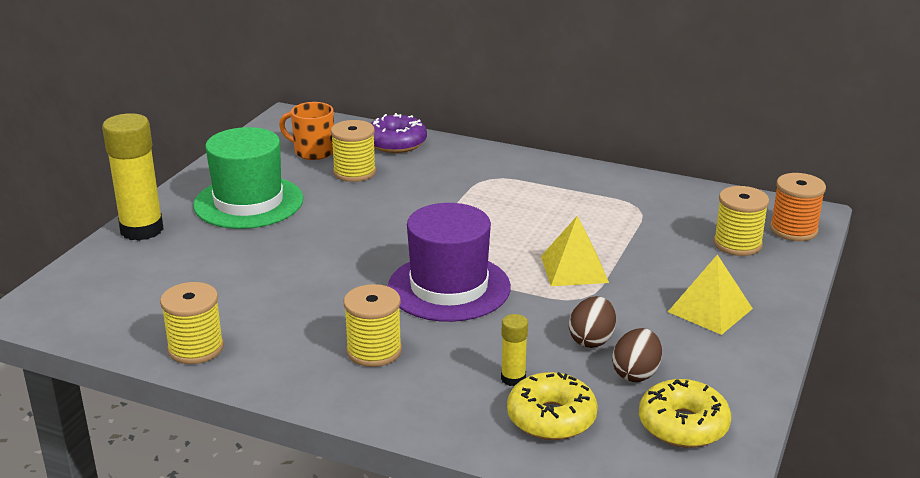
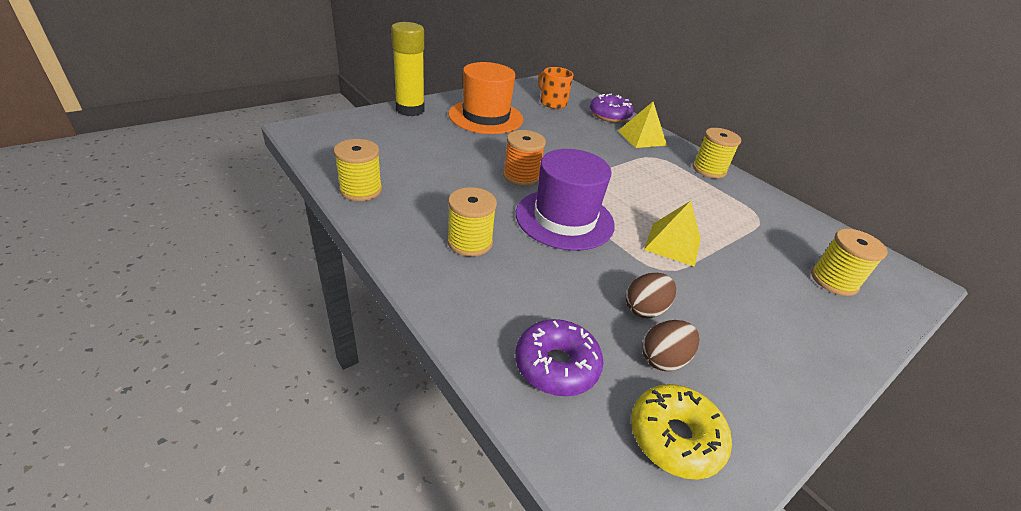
camera: 25 degrees right, 10 degrees up
green hat [193,127,303,229] -> orange hat [449,62,523,134]
yellow spool [331,120,376,182] -> yellow spool moved to [693,128,741,178]
yellow glue stick [501,314,528,386] -> none
yellow donut [507,372,598,440] -> purple donut [515,319,603,396]
yellow pyramid [668,255,753,335] -> yellow pyramid moved to [618,102,667,148]
orange spool [770,173,826,241] -> orange spool moved to [503,130,546,186]

